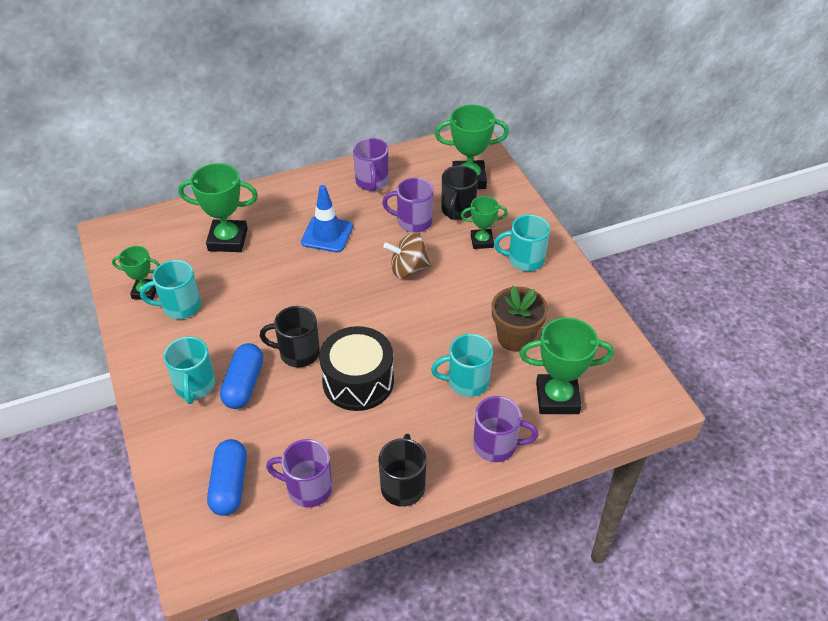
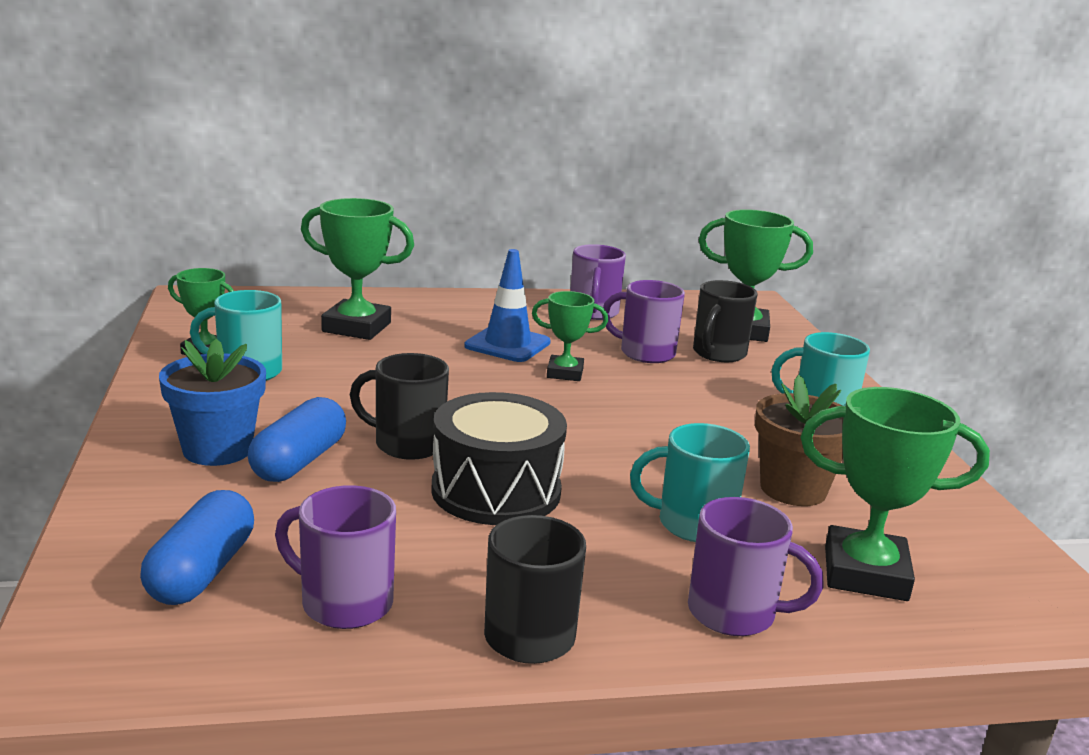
camera: 10 degrees right, 25 degrees down
turquoise mug [164,337,215,404] -> blue flower pot [159,339,266,466]
brown spinning top [383,233,431,278] -> none
green trophy [461,196,507,249] -> green trophy moved to [532,291,608,381]

